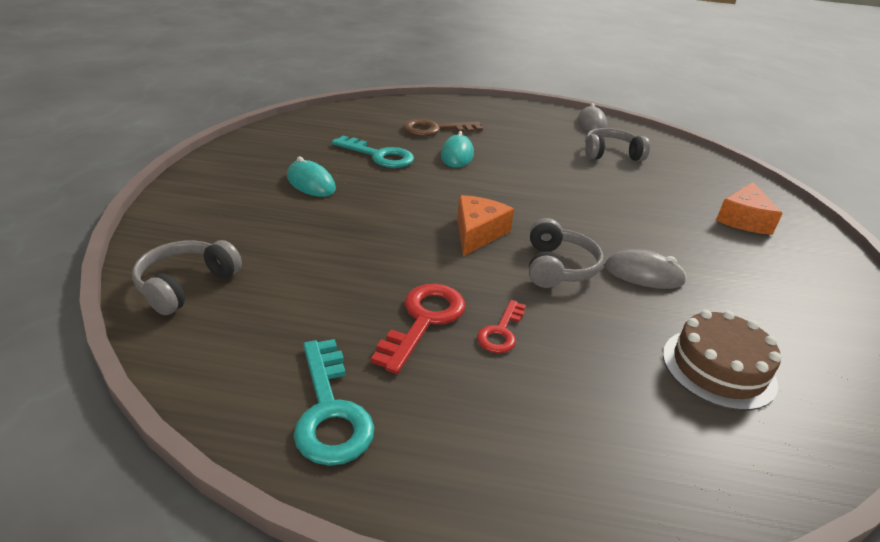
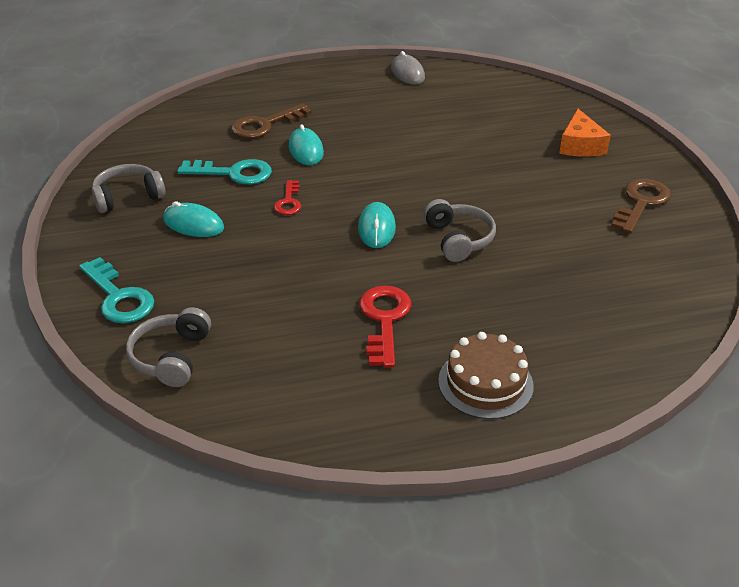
camera: 20 degrees left, 5 degrees up
turquoise key [294,339,374,466] -> turquoise key moved to [79,257,154,323]
orange cheese [457,195,514,256] -> turquoise mouse [358,202,396,248]
red key [477,300,526,353] -> red key moved to [274,180,301,215]
grey headphones [585,128,650,161] -> grey headphones moved to [92,164,166,213]
grey mouse [605,249,687,289] -> none
brown cake [663,310,781,411] -> brown cake moved to [438,332,534,419]
none -> brown key [611,179,671,234]

